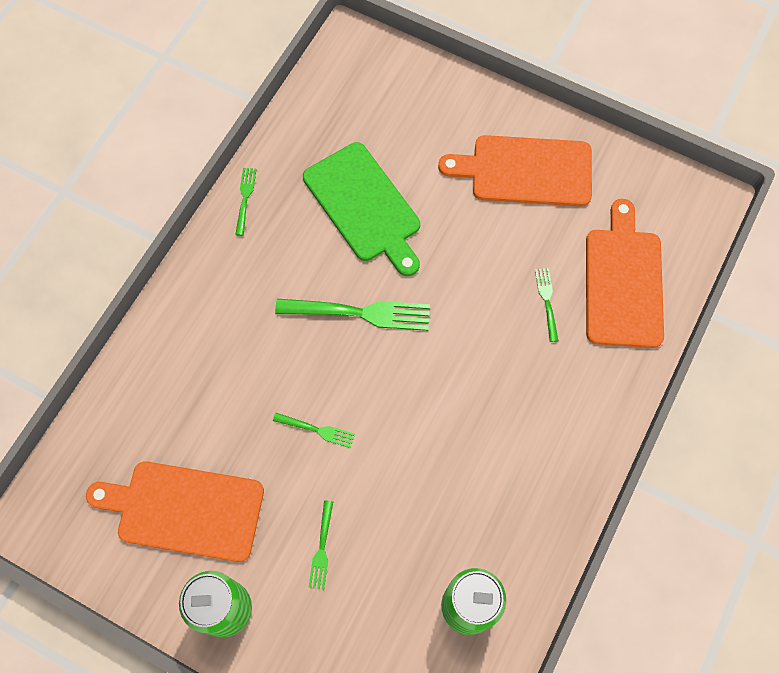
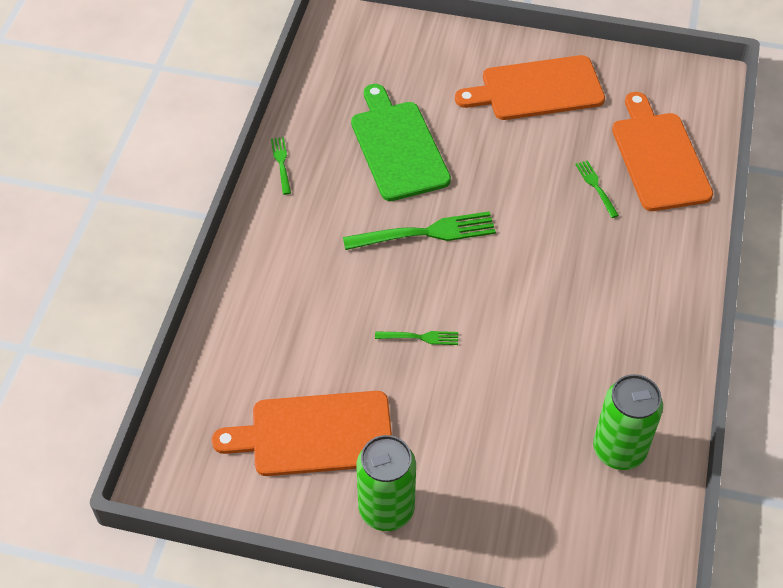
camera: 15 degrees left, 15 degrees down
green cutting board [303,142,420,276] -> green cutting board turned 150 degrees counterclockwise [351,84,451,201]
green fork [309,501,333,589] -> none

